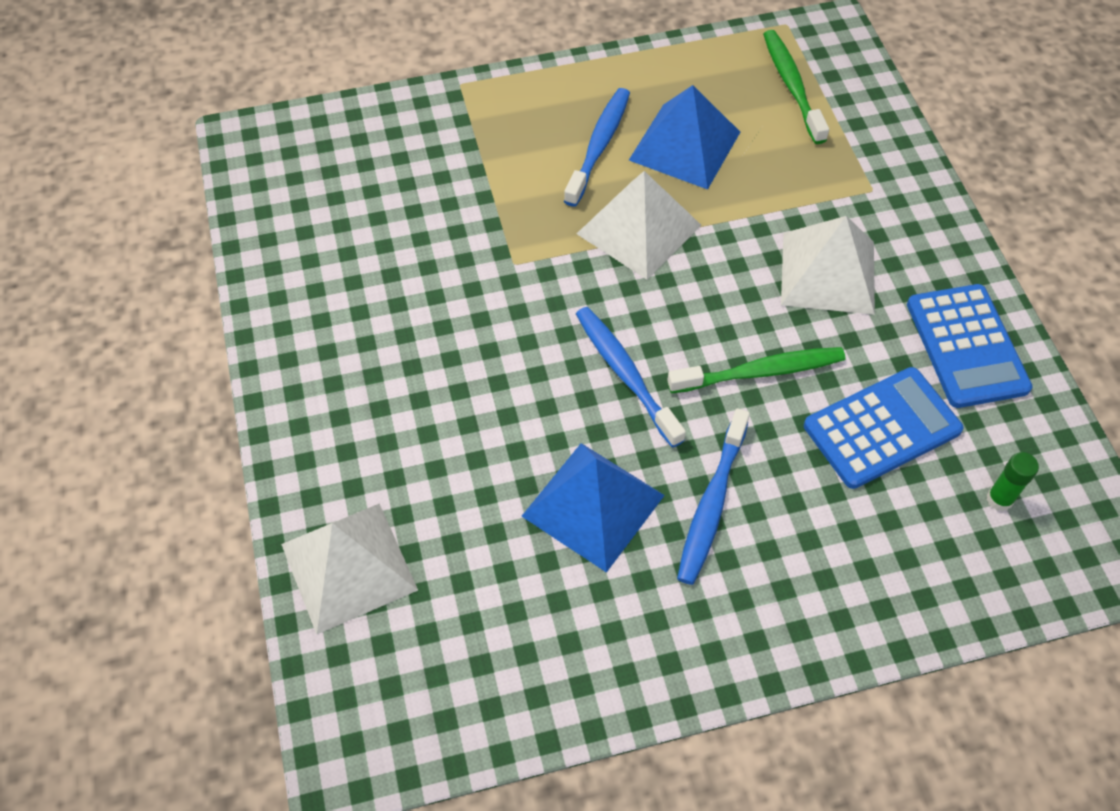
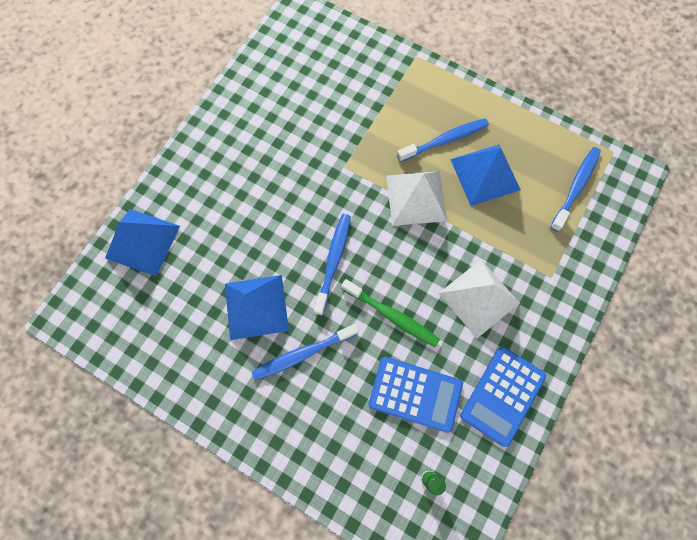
camera: 45 degrees right, 15 degrees up
white pyramid [281,503,418,634] -> blue pyramid [105,209,180,276]
green toothbrush [763,30,829,144] -> blue toothbrush [550,147,601,232]

